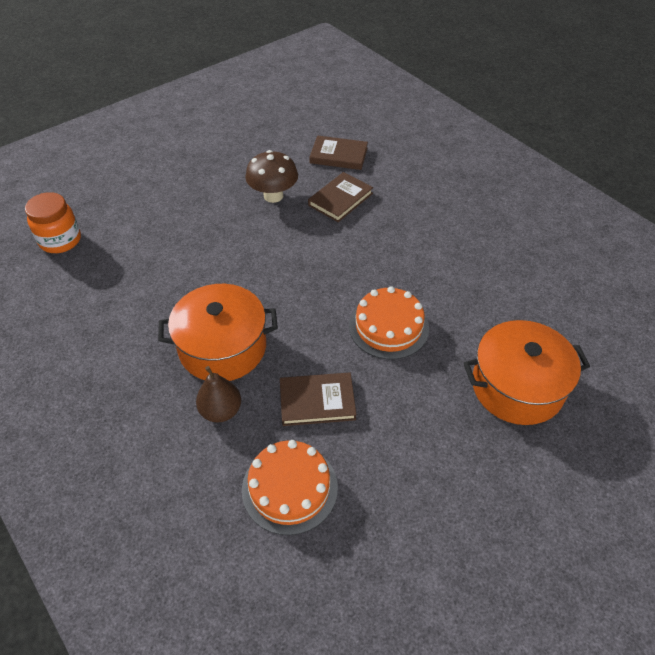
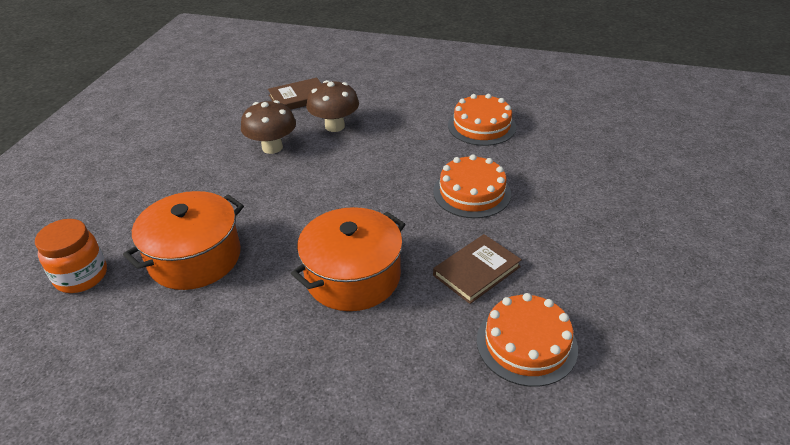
camera: 35 degrees left, 10 degrees down
brown pear [196,366,241,422] -> none
brown book [308,172,373,222] -> brown mushroom [306,80,359,132]
orange pot [463,320,590,425] -> orange pot moved to [123,191,244,290]
none -> orange cake [448,94,516,146]

